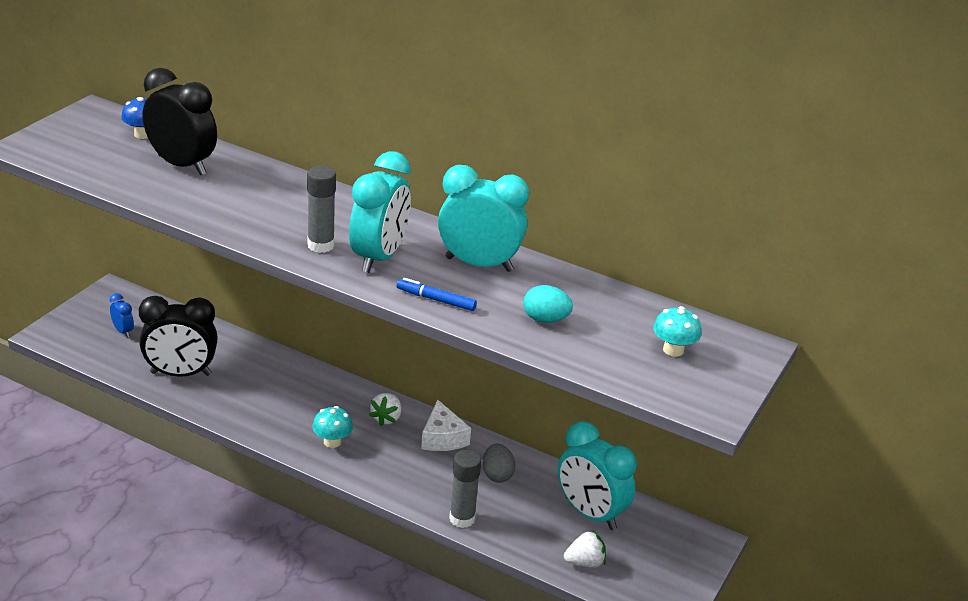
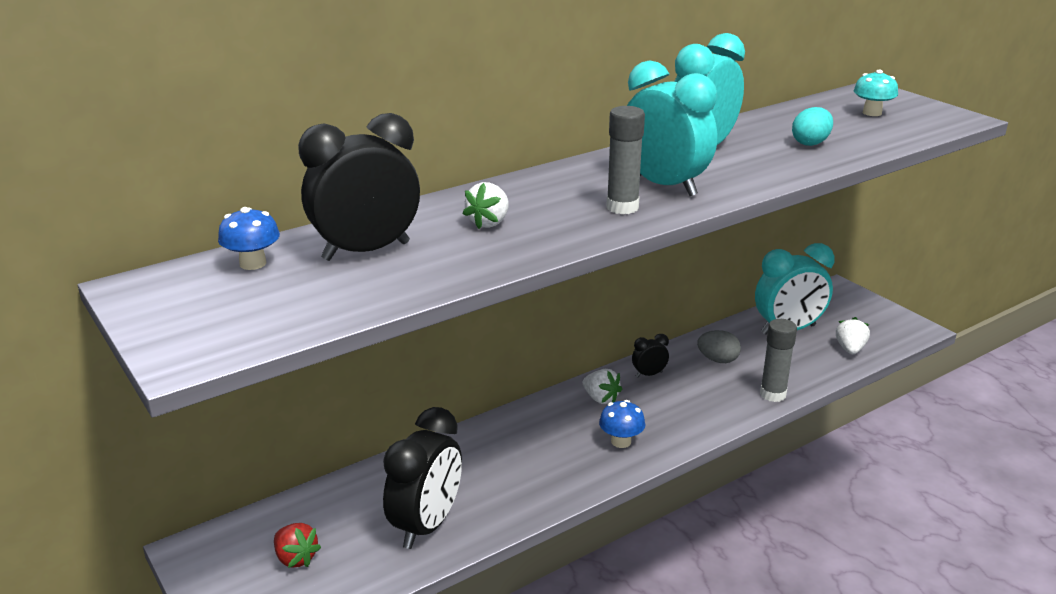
camera: 60 degrees left, 5 degrees down
blue clock [110,293,134,337] -> red strawberry [274,523,321,568]
turquoise mushroom [312,406,353,448] -> blue mushroom [599,400,645,448]
blue marker [397,278,477,311] -> none
white cheese [421,400,471,451] -> black clock [632,334,669,377]
none -> white strawberry [463,182,509,229]

